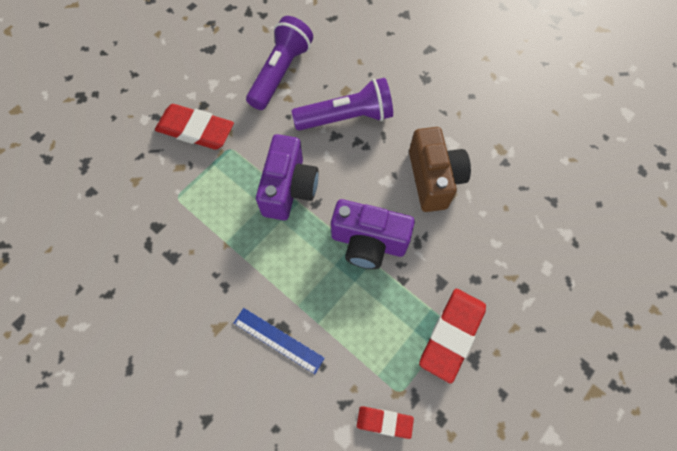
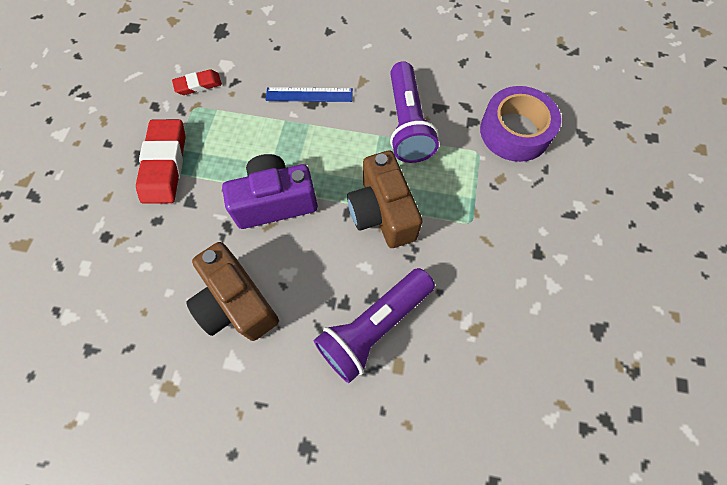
camera: 150 degrees right, 0 degrees up
red eraser [155,104,234,150] -> none
purple flashlight [246,16,313,110] -> purple flashlight moved to [390,61,439,163]
purple camera [256,134,319,220] -> brown camera [347,151,423,248]
none -> purple tape [480,86,561,162]

